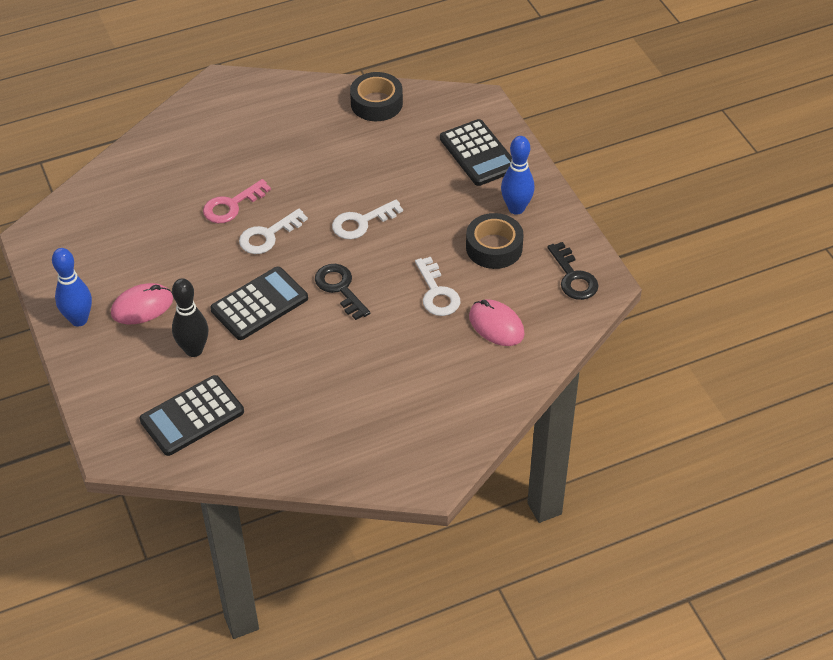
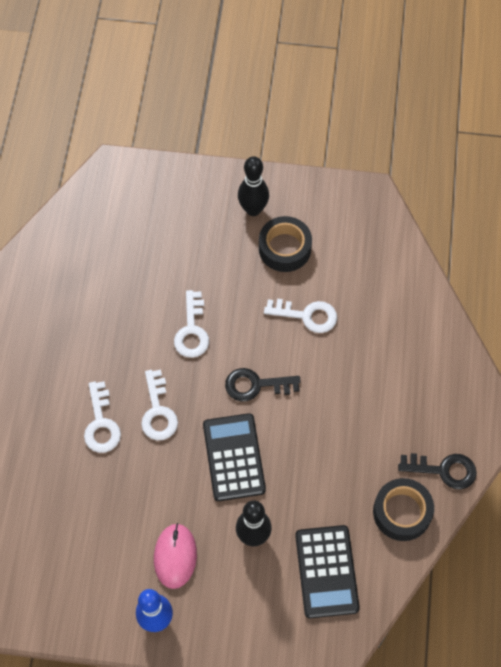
camera: 60 degrees left, 15 degrees up
pink key [203,179,271,223] -> white key [84,381,121,453]
black tape [350,72,403,121] -> black tape moved to [373,478,434,541]
black calculator [440,119,512,186] -> none
pink mouse [469,299,525,346] -> none
blue bowling pin [501,136,535,215] -> black bowling pin [238,156,269,216]
black key [547,242,598,300] -> black key moved to [398,453,477,489]

